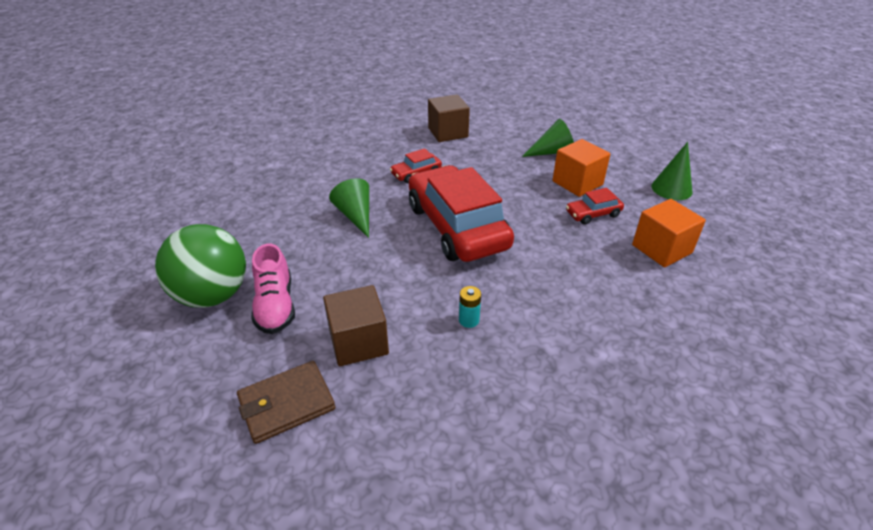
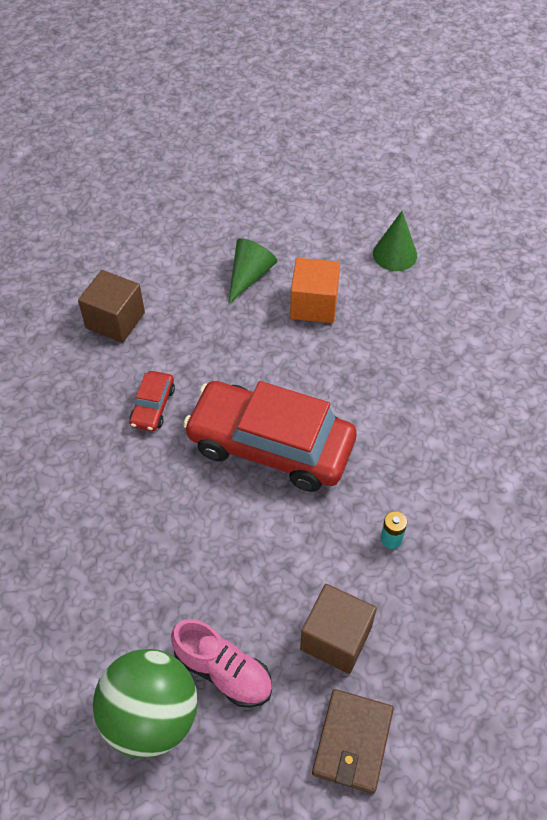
camera: 45 degrees left, 15 degrees up
green cone [329,178,369,238] -> none
red car [566,188,624,225] -> none
orange cube [632,199,706,267] -> none

